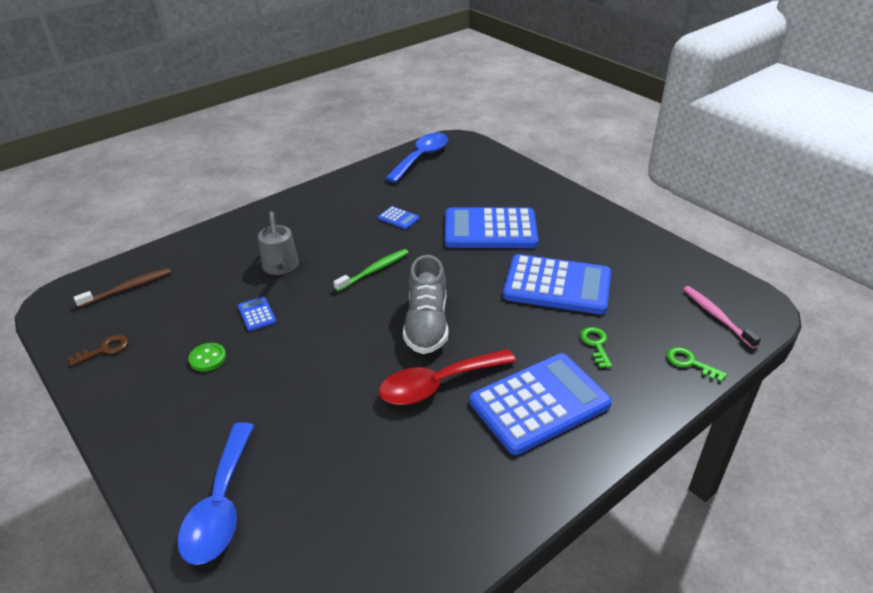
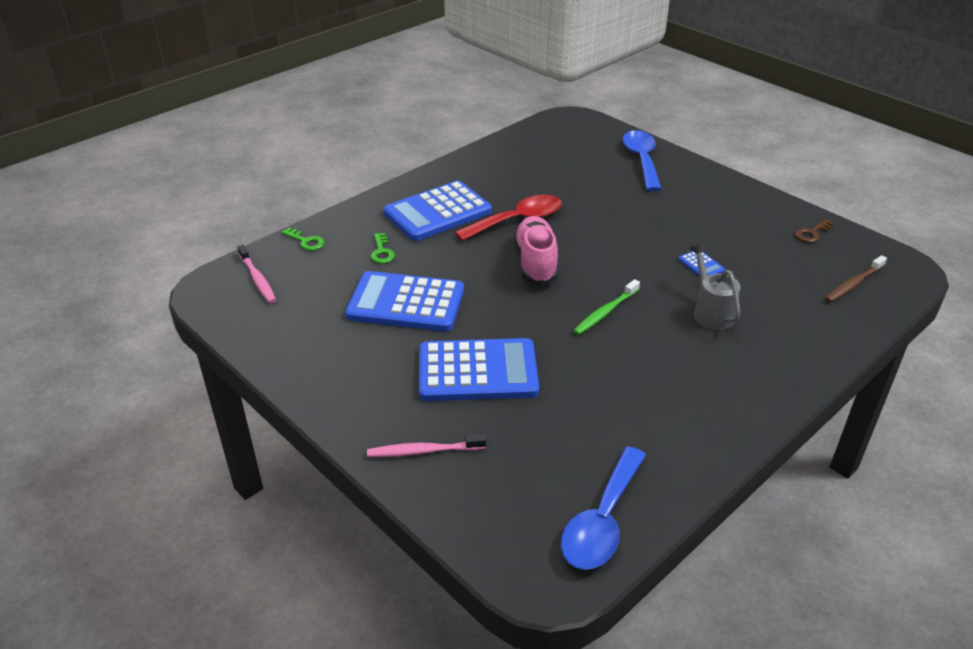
camera: 175 degrees right, 0 degrees up
green button [188,343,226,372] -> none
blue calculator [378,206,419,229] -> none
grey shoe [403,255,448,354] -> pink shoe [514,216,558,285]
none -> pink toothbrush [367,434,486,457]

